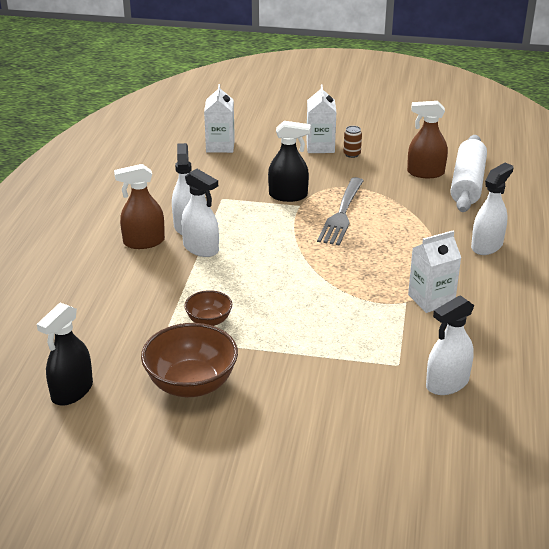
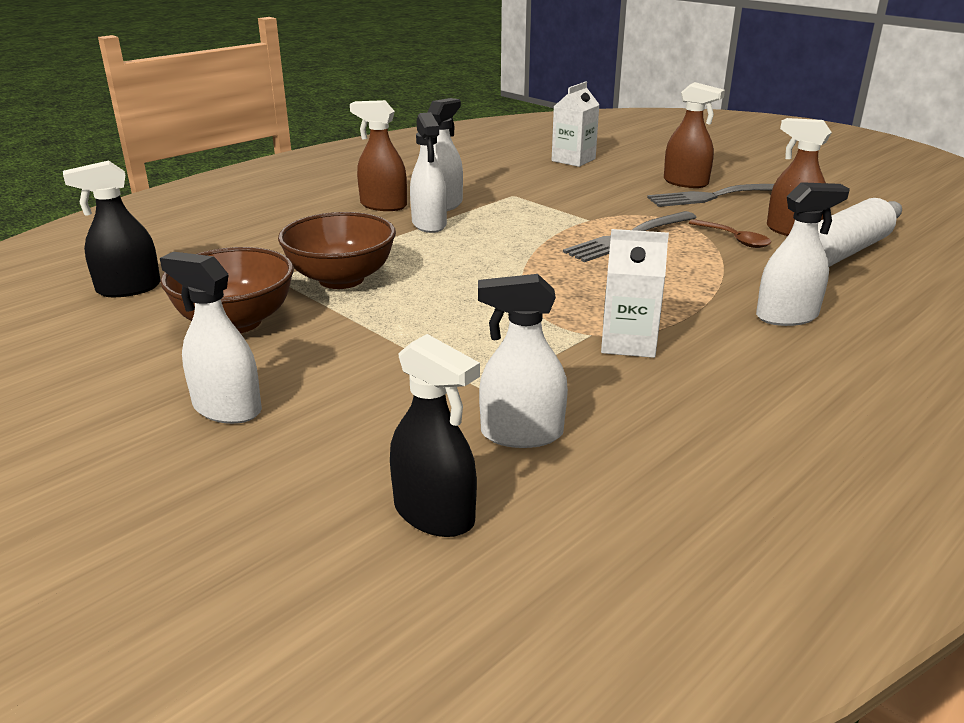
camera: 35 degrees right, 5 degrees down
brown bowl [184,290,232,326] -> brown bowl [278,212,396,289], size x1.84
black spray bottle [268,121,311,202] -> black spray bottle moved to [390,334,480,537]
white carton [307,85,336,153] -> brown spray bottle [664,82,725,188]
brown can [343,126,362,158] -> grey fork [647,184,774,207]
none -> white spray bottle [160,252,262,424]
none -> brown spoon [689,219,771,248]

